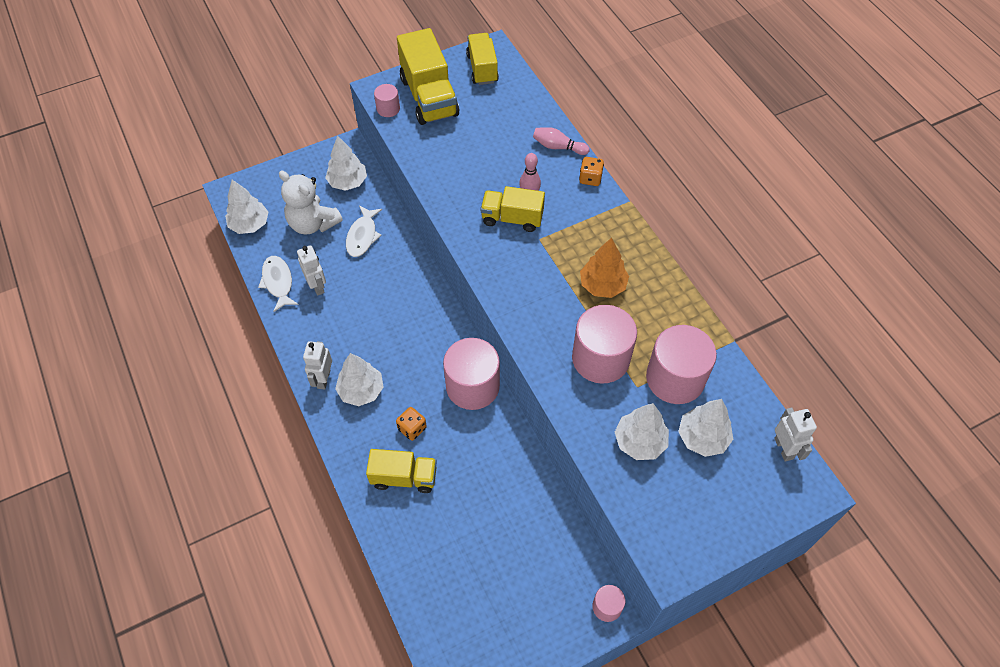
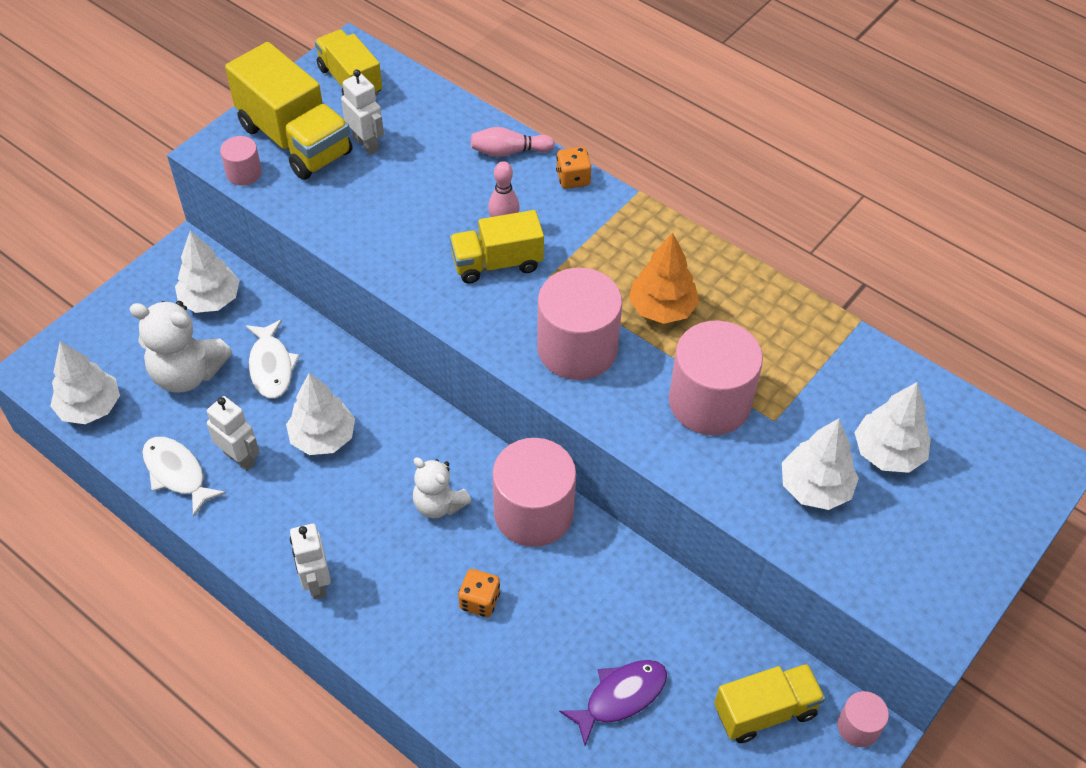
camera: 25 degrees left, 5 degrees down
white tree [335,353,384,406] -> white tree moved to [286,373,355,455]
yellow truck [366,449,437,493] -> yellow truck moved to [714,664,825,743]
pink cylinder [646,325,717,404] -> pink cylinder moved to [537,268,622,380]
white robot [774,407,817,462] -> white robot moved to [341,69,384,155]
none -> white teddy bear [413,457,471,518]
none -> purple fish [559,660,667,746]

